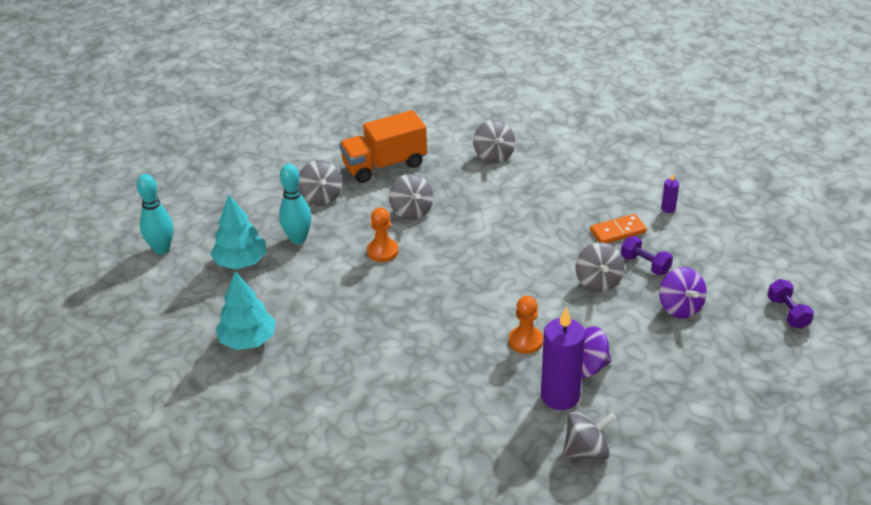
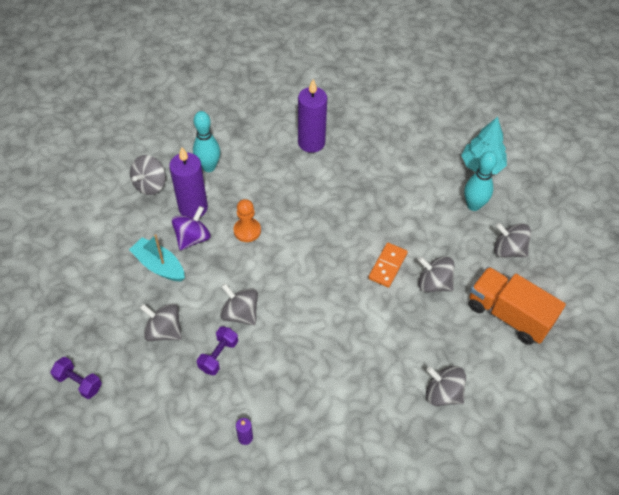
camera: 135 degrees right, 15 degrees up
turquoise bowling pin [137,174,173,254] -> turquoise bowling pin moved to [193,111,220,172]
turquoise tree [215,271,276,350] -> none
orange truck [339,110,427,183] -> orange truck turned 75 degrees counterclockwise [469,267,566,345]
orange pawn [367,207,398,262] -> none
orange domino [590,214,647,243] -> orange domino moved to [368,243,408,288]
purple dumbbell [621,236,673,275] -> purple dumbbell turned 60 degrees counterclockwise [197,326,238,375]
purple spinning top [659,267,707,318] -> grey spinning top [140,304,182,341]
none -> turquoise boat [129,234,185,281]
none -> purple candle [298,79,327,153]

